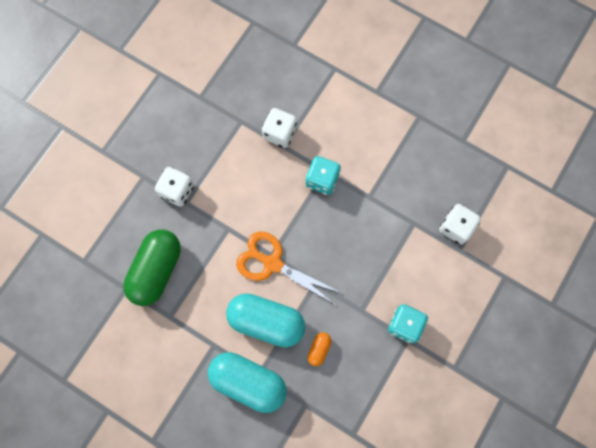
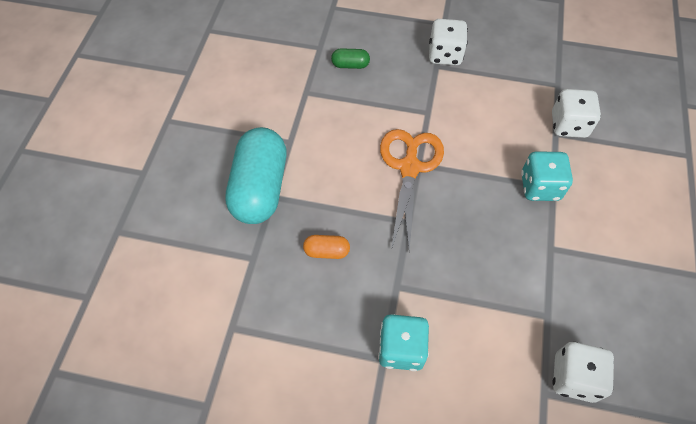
camera: 70 degrees right, 15 degrees down
green capsule [123,229,181,306] -> green capsule [331,48,370,69], size x0.43
turquoise capsule [226,293,306,347] -> none

